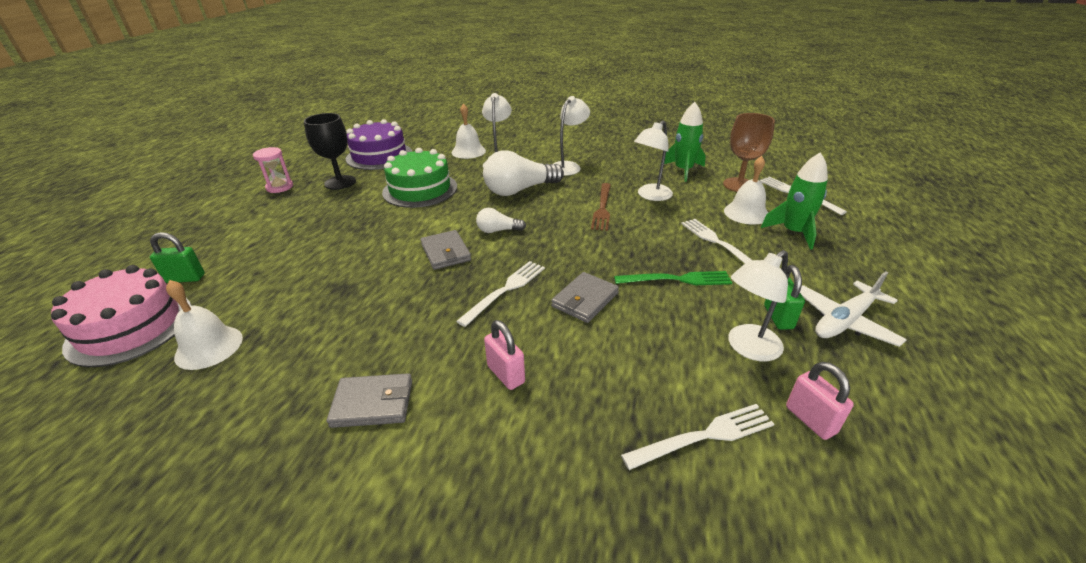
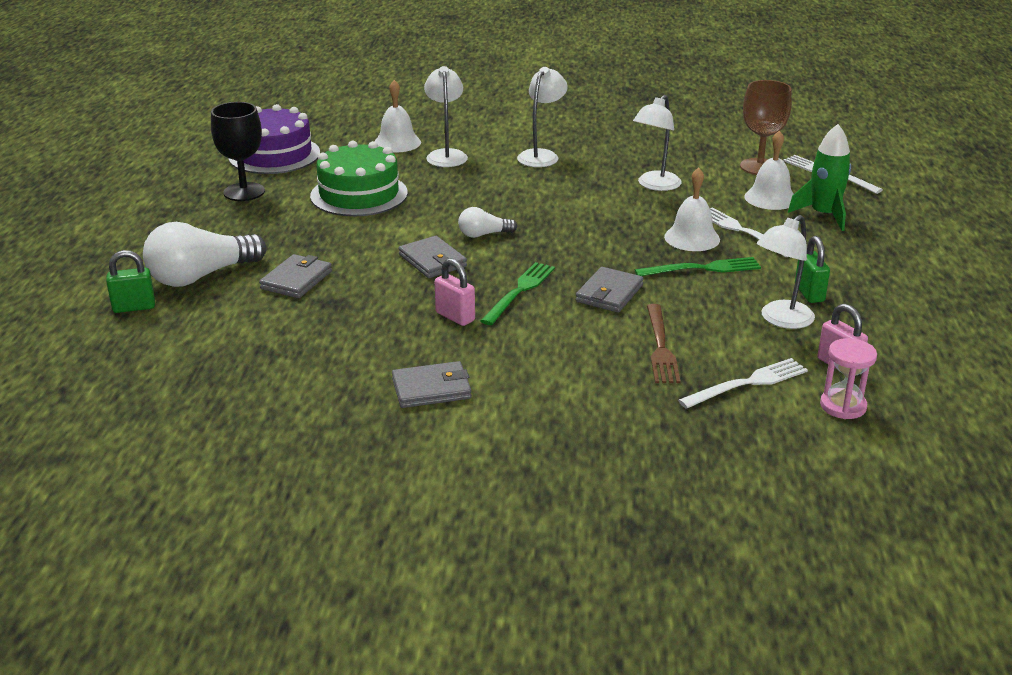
camera: 10 degrees left, 5 degrees down
pink cake [51,265,192,367] -> none
white bell [166,280,243,370] -> white bell moved to [664,167,720,251]
pink hourglass [253,147,293,193] -> pink hourglass moved to [820,338,877,419]
white fork [456,261,545,327] -> green fork [480,262,555,325]
white light bulb [483,150,564,196] -> white light bulb moved to [143,222,266,287]
pink padlock [484,320,525,390] -> pink padlock moved to [435,258,475,326]
brown fork [591,183,611,231] -> brown fork moved to [647,304,681,383]
green rocket [664,102,706,182] -> none
white plane [800,271,907,347] -> none
none -> grey wallet [259,254,332,298]

